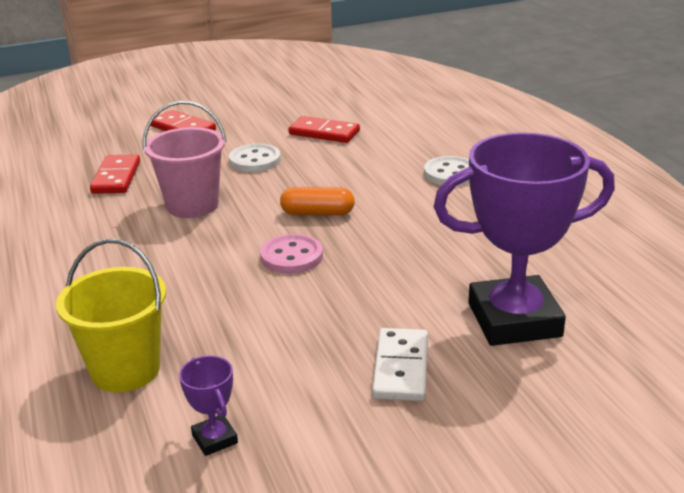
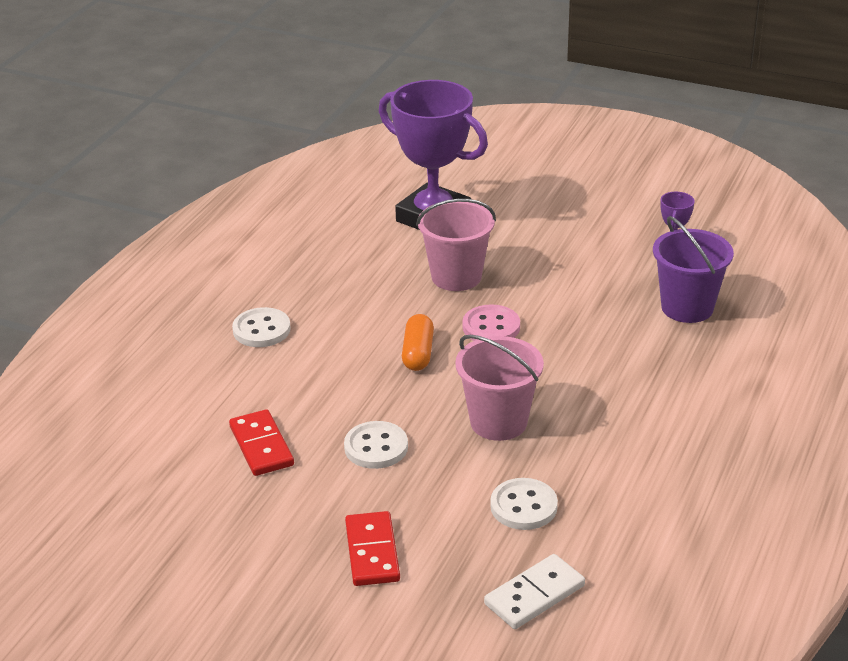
camera: 135 degrees left, 5 degrees up
yellow bucket [56,239,166,393] -> purple bucket [653,216,734,323]
red domino [90,154,140,194] -> white button [490,478,558,530]
orange capsule [280,187,355,216] -> orange capsule turned 45 degrees clockwise [402,314,434,371]
white domino [372,328,428,401] -> white domino moved to [484,554,585,629]
none -> pink bucket [416,199,496,291]

